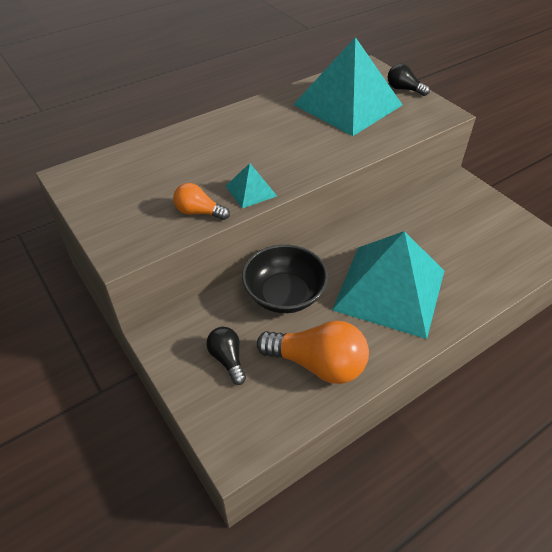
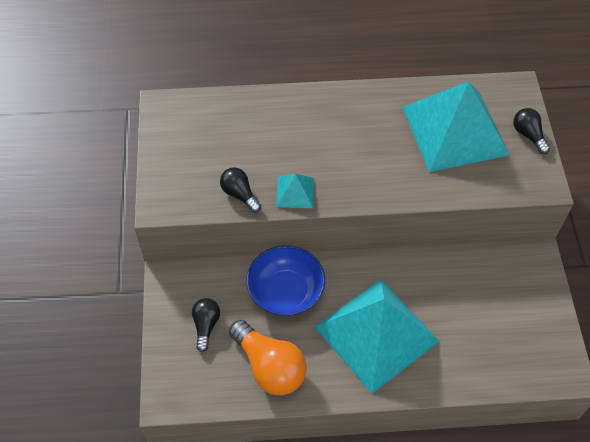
camera: 30 degrees right, 10 degrees up
orange light bulb [173,183,230,220] -> black light bulb [220,167,261,213]
black bowl [242,244,328,313] -> blue bowl [246,245,325,316]

